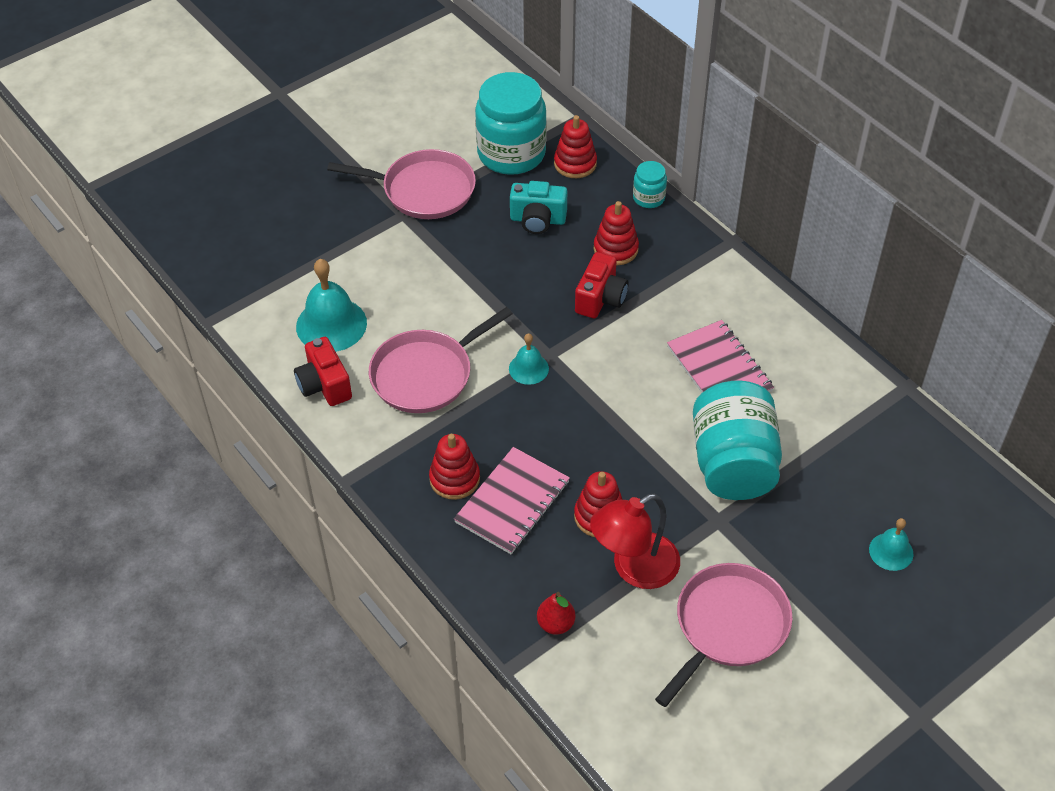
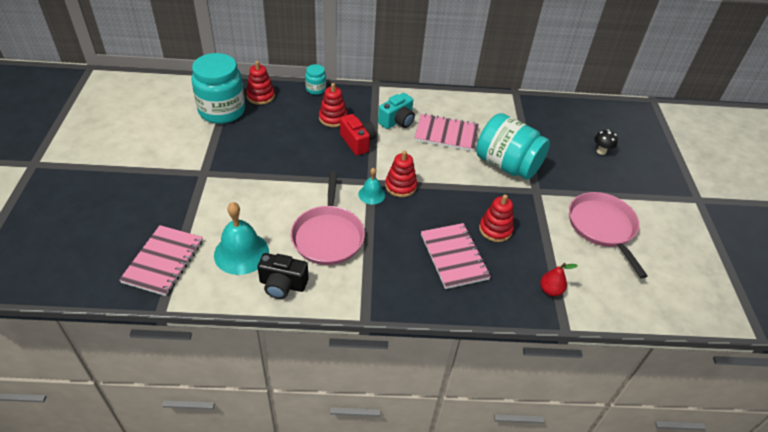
camera: 55 degrees left, 5 degrees down
red camera [294,337,352,406] -> black camera [258,253,309,299]
pink pan [327,149,476,219] -> none
red stacking toy [429,434,480,500] -> red stacking toy moved to [385,151,417,197]
turquoise camera [510,181,567,234] -> turquoise camera moved to [378,93,415,129]
red lamp [590,493,680,589] -> none
turquoise bell [869,518,914,571] -> black mushroom [594,130,618,155]
none -> pink notebook [119,225,203,296]

